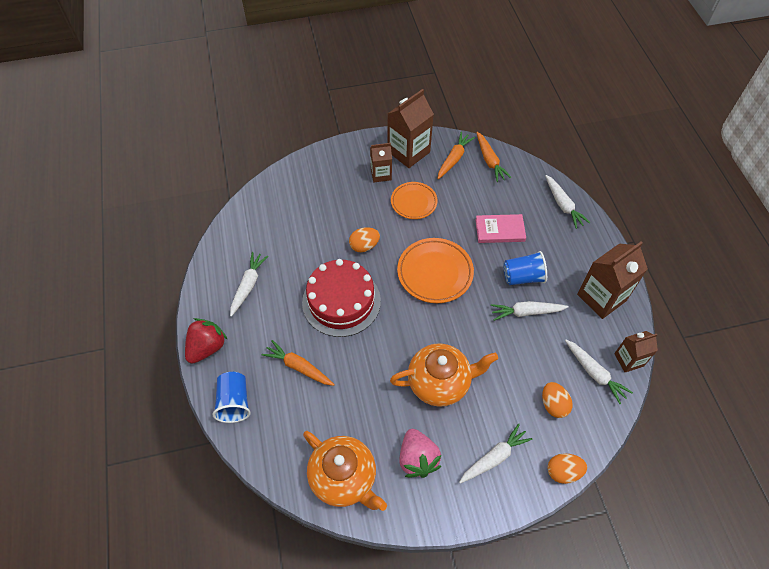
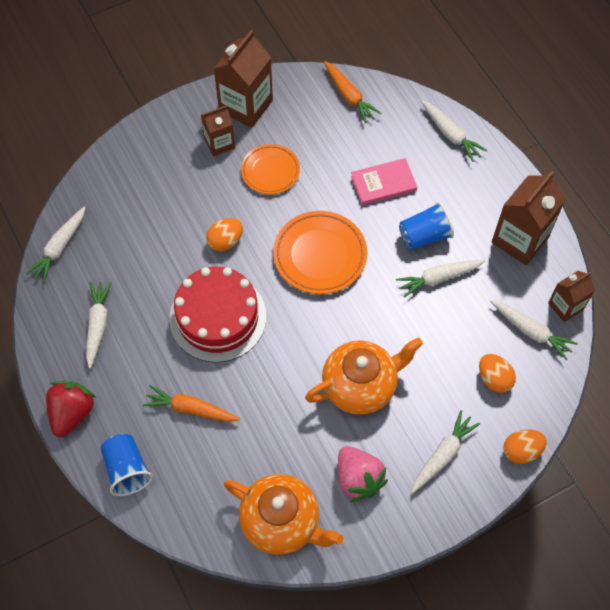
camera: 15 degrees left, 5 degrees up
orange carrot [438,132,475,179] -> none
none -> white carrot [26,207,86,283]

